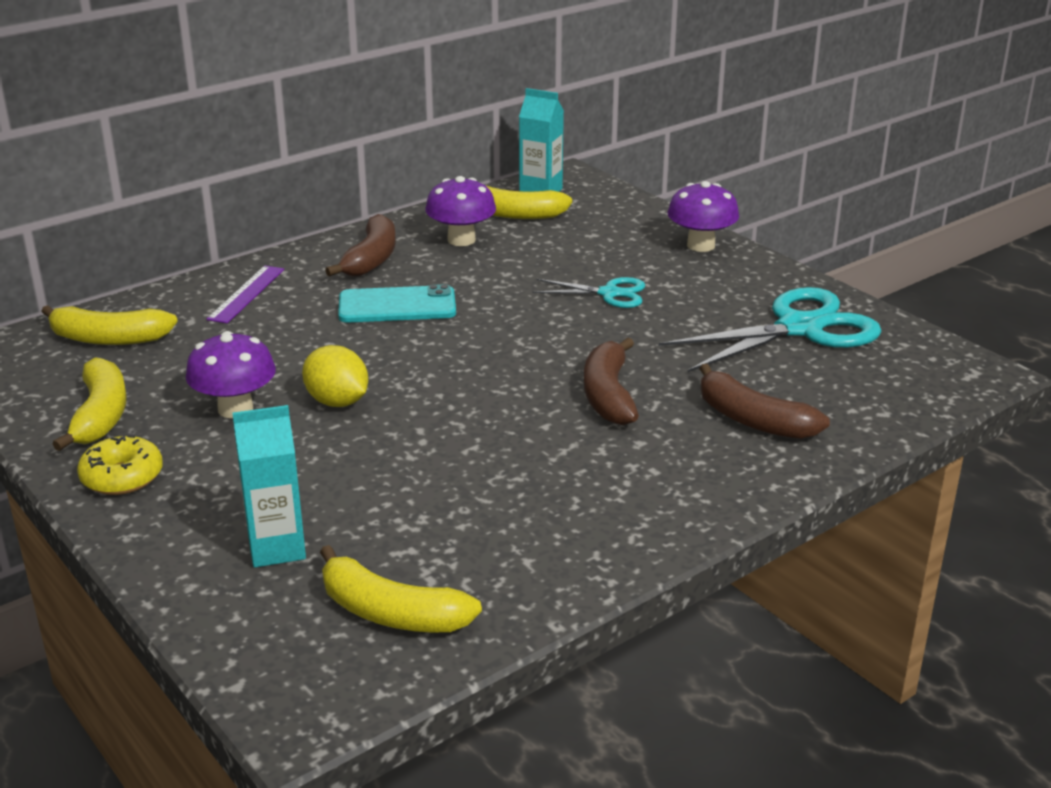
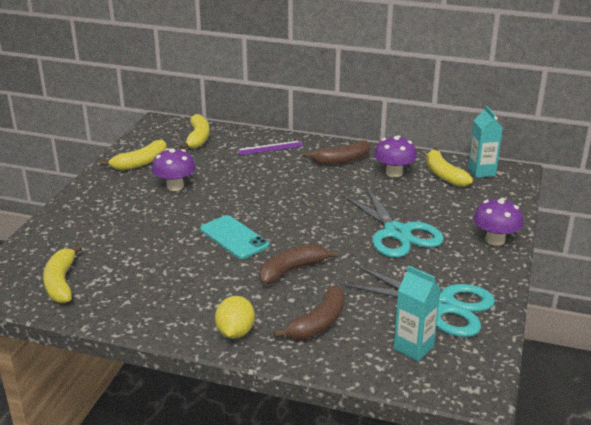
camera: 55 degrees right, 0 degrees up
yellow banana [41,305,178,345] -> yellow banana turned 150 degrees counterclockwise [180,114,209,149]
yellow donut [77,435,163,495] -> none
turquoise carton [232,405,306,567] -> turquoise carton moved to [394,265,441,361]
yellow lemon [302,345,368,407] -> yellow lemon moved to [215,296,255,339]
turquoise phone [338,284,456,323] -> turquoise phone moved to [200,215,269,259]
turquoise scissors [533,277,645,308] -> turquoise scissors [340,186,444,258], size x1.88
brown banana [699,364,830,439] -> brown banana turned 150 degrees counterclockwise [273,286,345,339]

